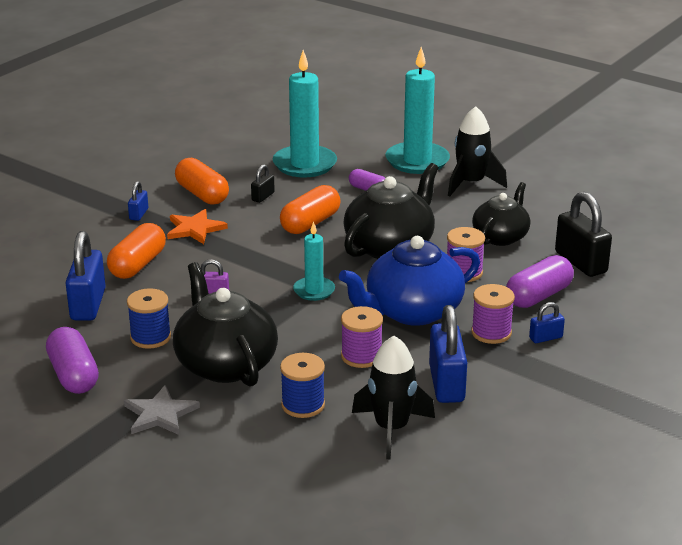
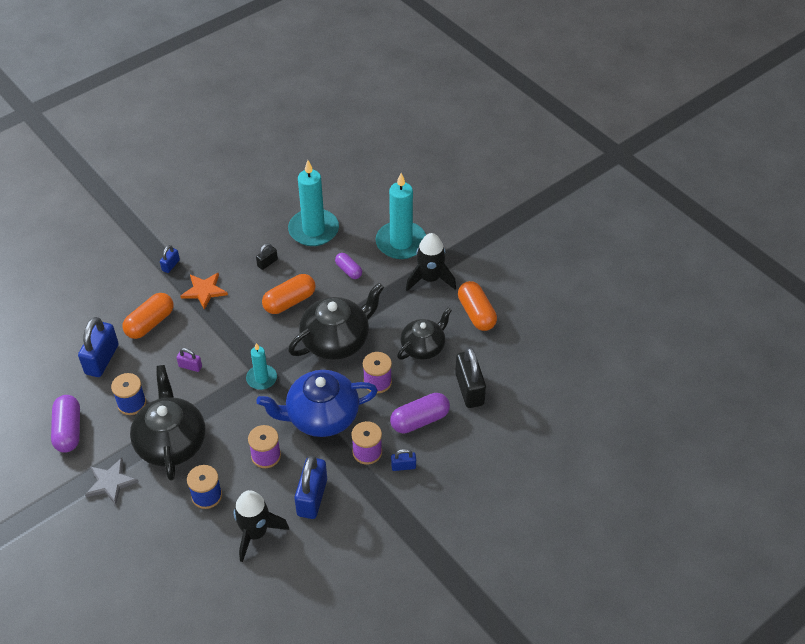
camera: 15 degrees right, 20 degrees up
orange capsule [175,158,229,205] -> orange capsule moved to [458,281,497,331]

